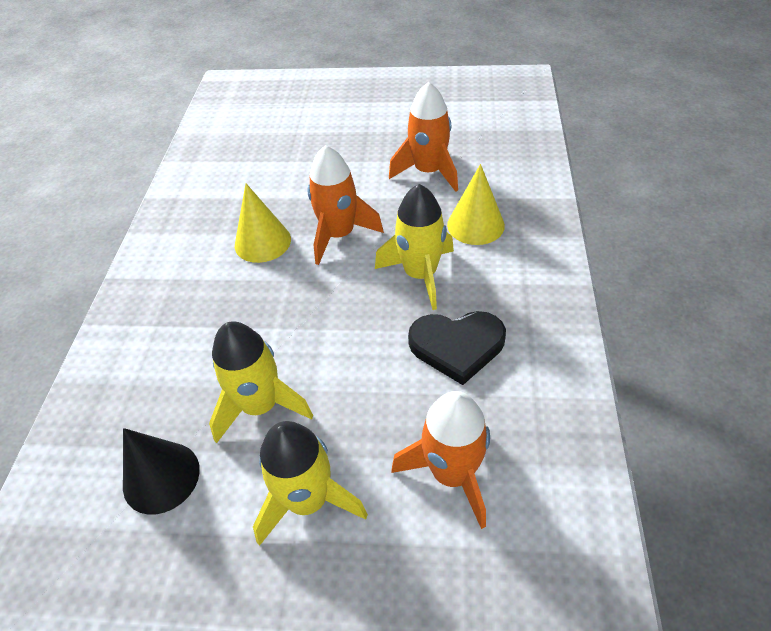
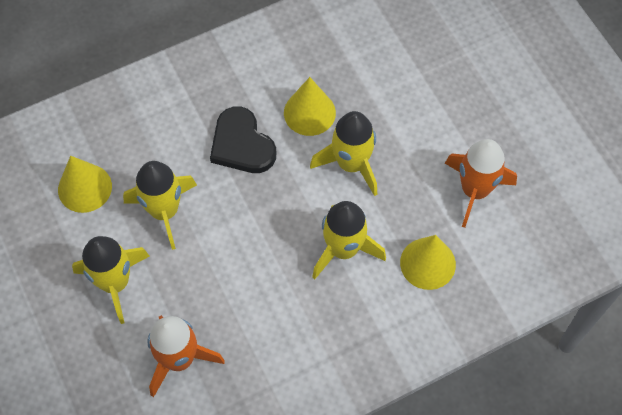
camera: 55 degrees right, 15 degrees up
black cone [123,428,200,515] -> yellow cone [58,156,112,213]
orange rocket [307,145,384,265] -> yellow rocket [310,111,377,196]
black heart [408,311,506,385] -> black heart moved to [210,106,276,173]

